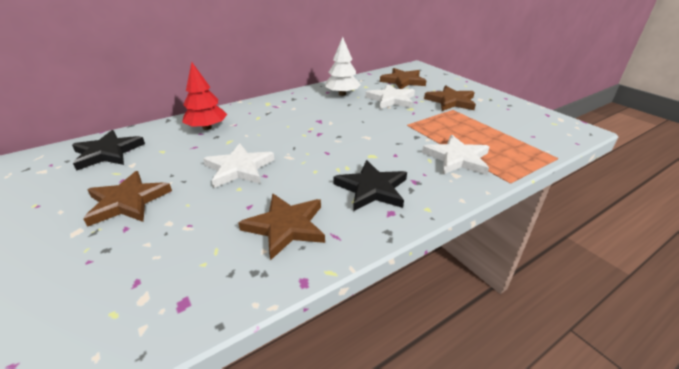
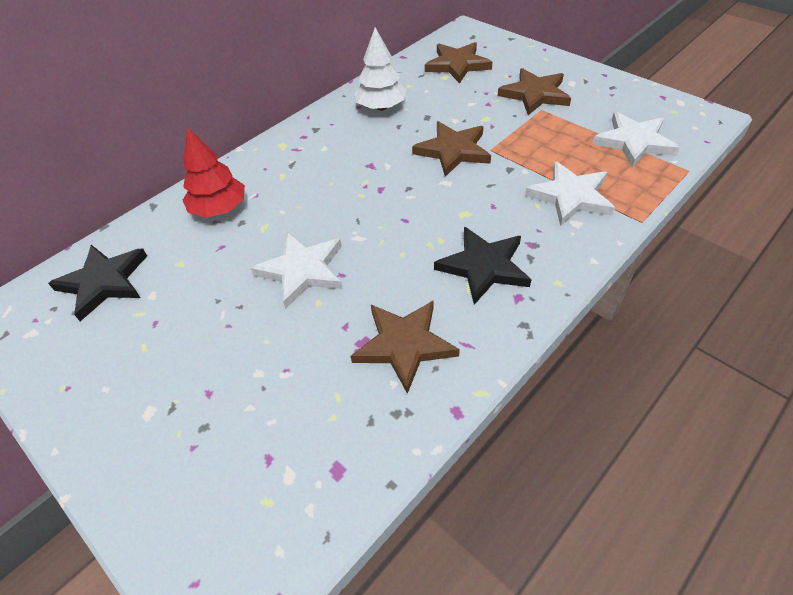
camera: 10 degrees left, 15 degrees up
brown star [83,171,172,227] -> brown star moved to [412,121,491,177]
white star [365,84,415,109] -> white star moved to [593,112,680,167]

